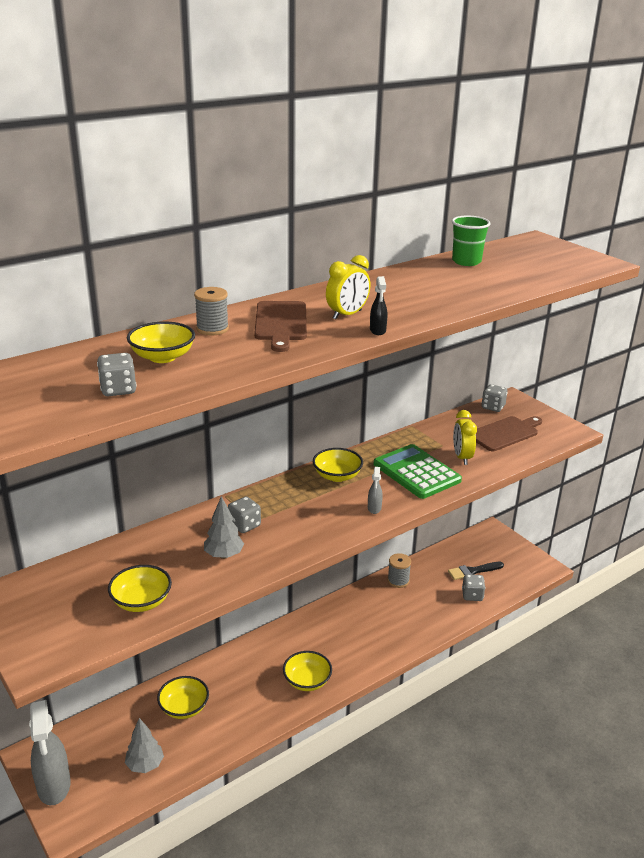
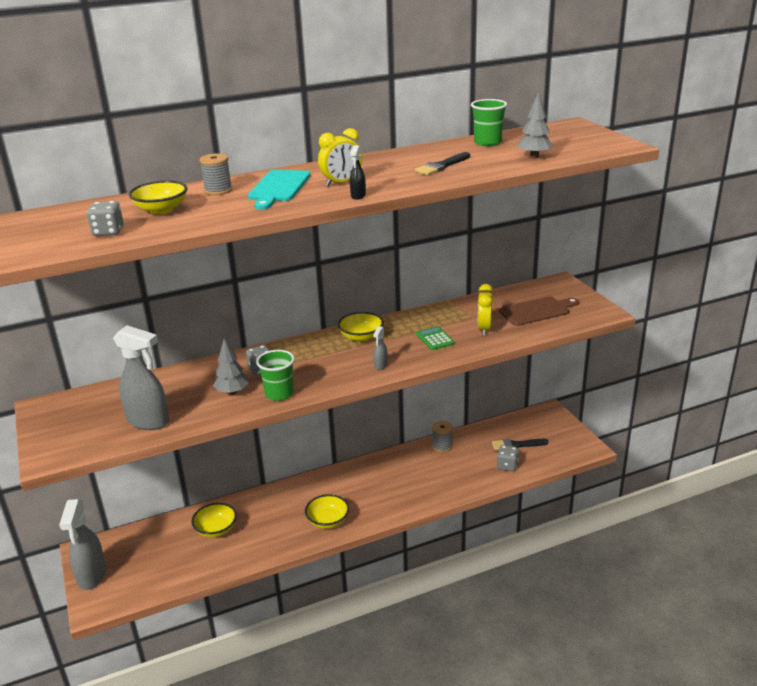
camera: 15 degrees right, 0 degrees up
yellow bowl [108,565,172,612] -> grey spray bottle [113,325,169,430]
grey tree [125,718,164,773] -> grey tree moved to [518,92,554,158]
brown cutting board [254,301,307,352] -> turquoise cutting board [248,170,311,210]
green calculator [374,444,462,499] -> green calculator [416,326,454,350], size x0.52
grey dice [482,384,507,412] -> none
none -> green cup [256,350,295,401]
none -> black brush [415,152,470,175]

